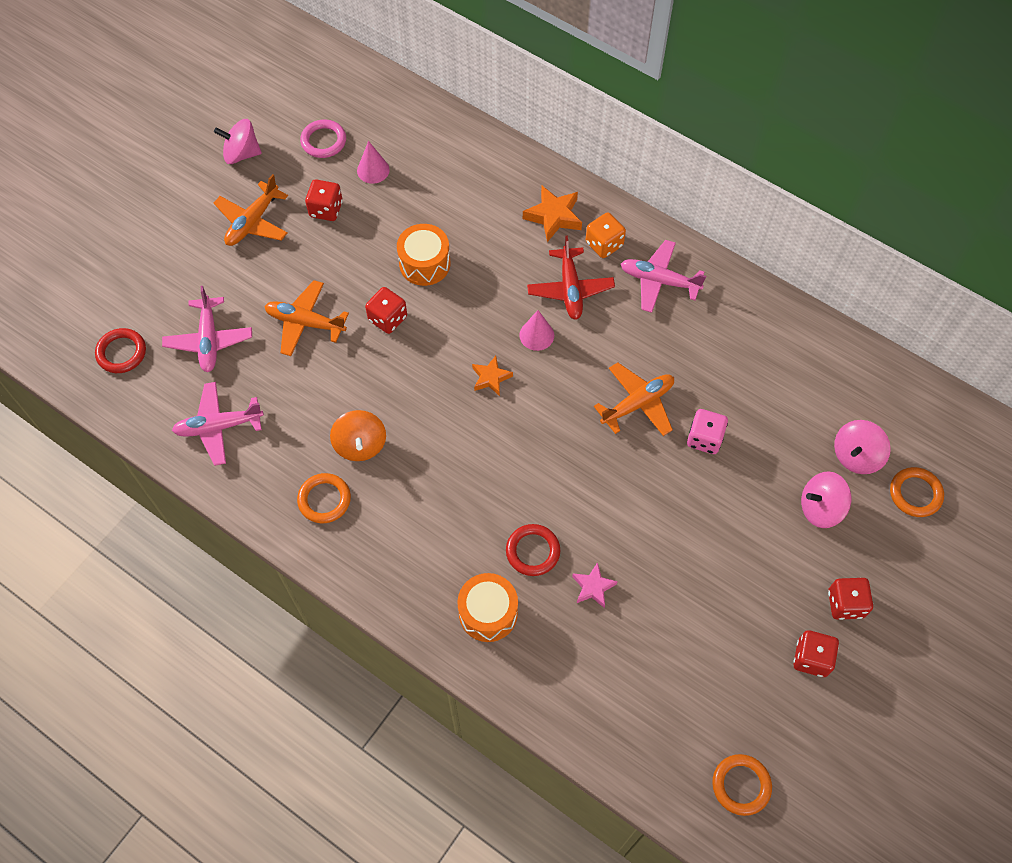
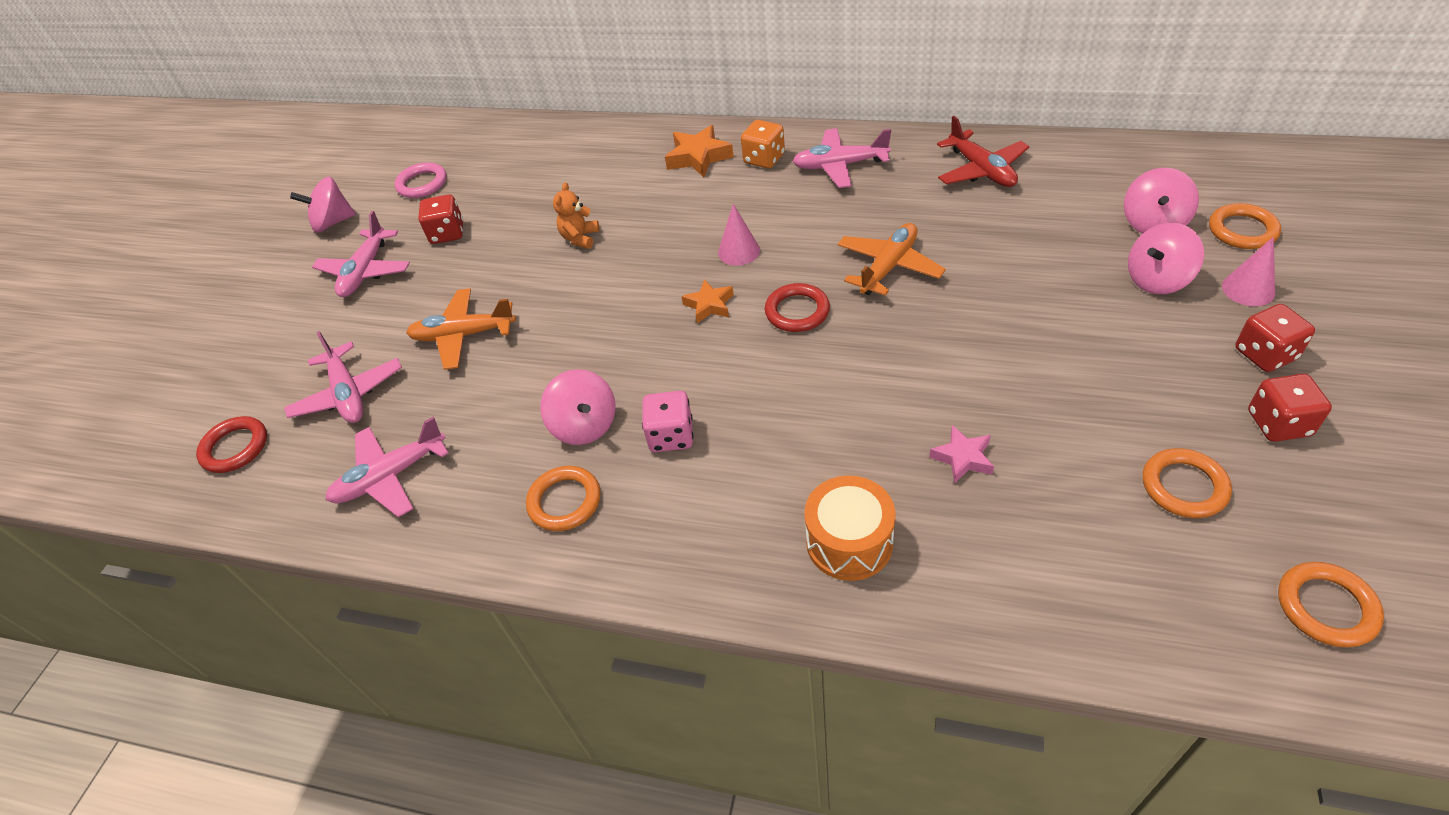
camera: 15 degrees left, 15 degrees down
orange plane [214,174,288,246] -> pink plane [312,211,410,297]
orange spinning top [330,410,386,461] -> pink spinning top [540,369,616,445]
pink cone [357,141,390,184] -> pink cone moved to [1222,237,1275,306]
red dice [365,287,407,334] -> none
orange drum [397,224,450,286] -> orange teddy bear [553,182,600,249]
red ring [506,524,560,576] -> red ring moved to [765,283,830,332]
red plane [527,236,615,320] -> red plane moved to [937,116,1030,187]
pink dice [687,409,728,454] -> pink dice moved to [642,391,693,452]
none -> orange ring [1143,448,1232,518]

